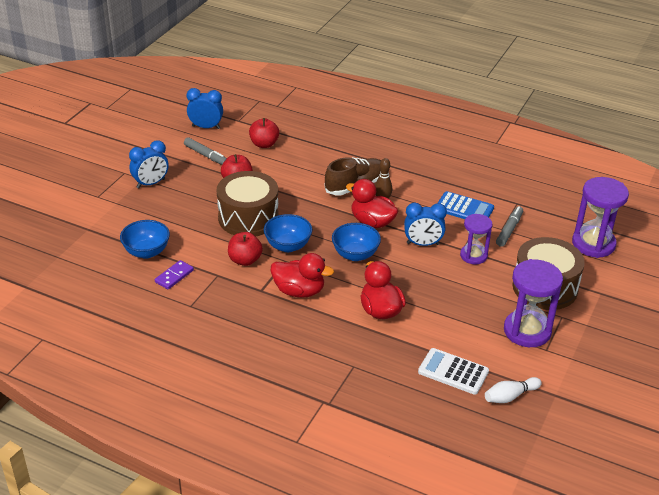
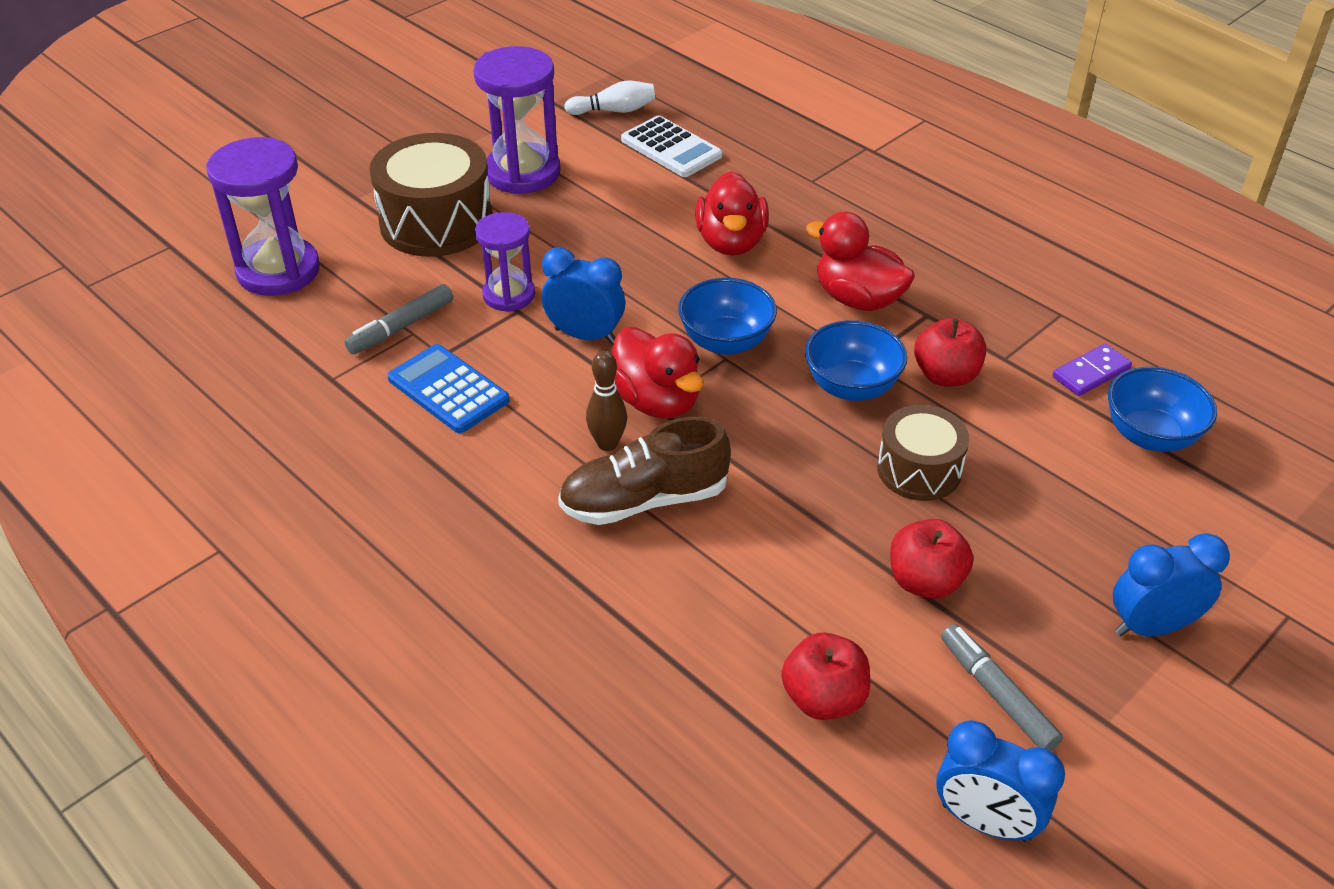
camera: 160 degrees left, 5 degrees up
brown drum [217,171,279,236] -> brown drum [877,405,969,501], size x0.61

